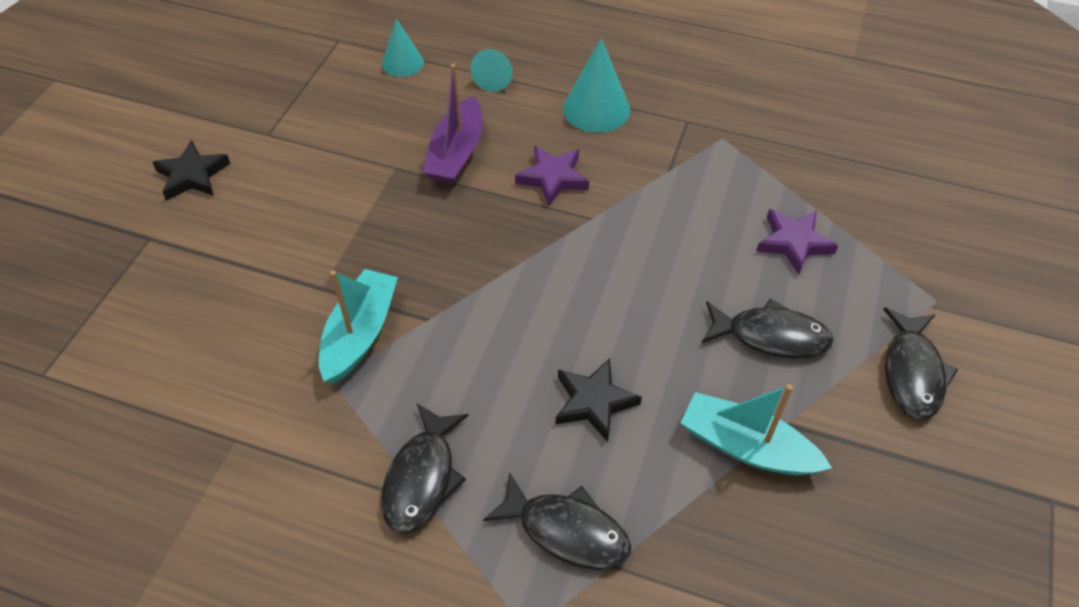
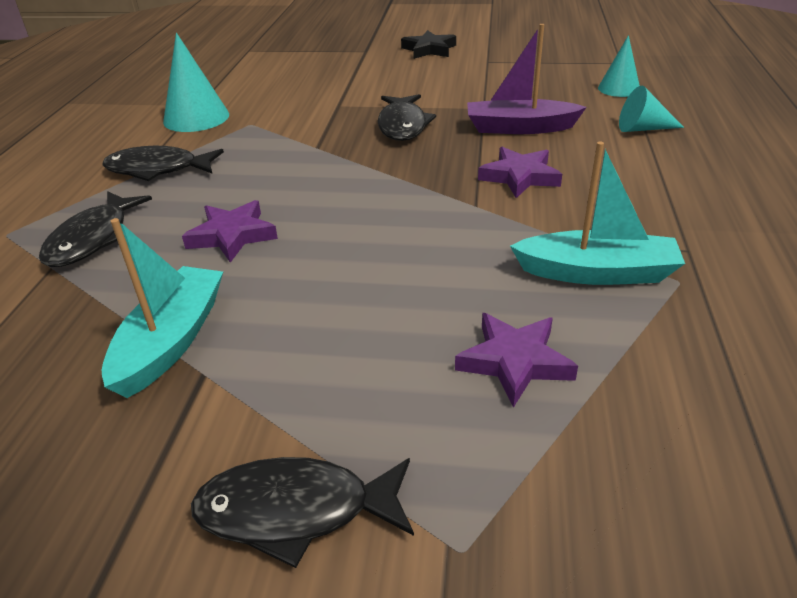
camera: 80 degrees right, 15 degrees down
turquoise boat [319,269,398,384] -> turquoise boat moved to [510,141,685,285]
black star [556,358,642,442] -> purple star [182,200,278,263]
turquoise cone [563,38,630,133] -> turquoise cone moved to [163,33,229,132]
black fish [702,298,834,358] -> black fish moved to [378,94,436,141]

